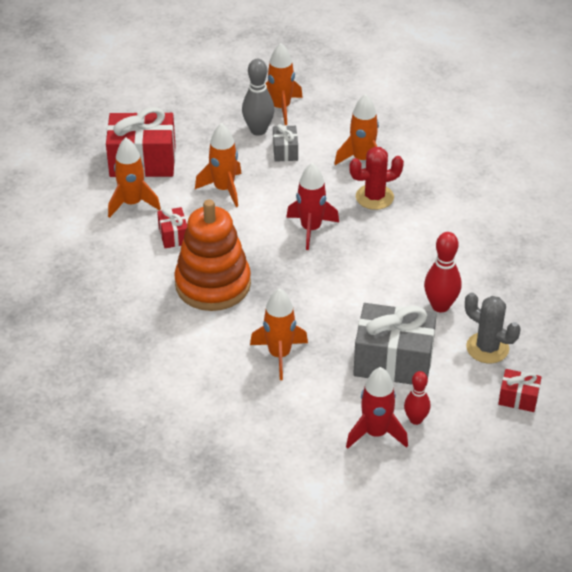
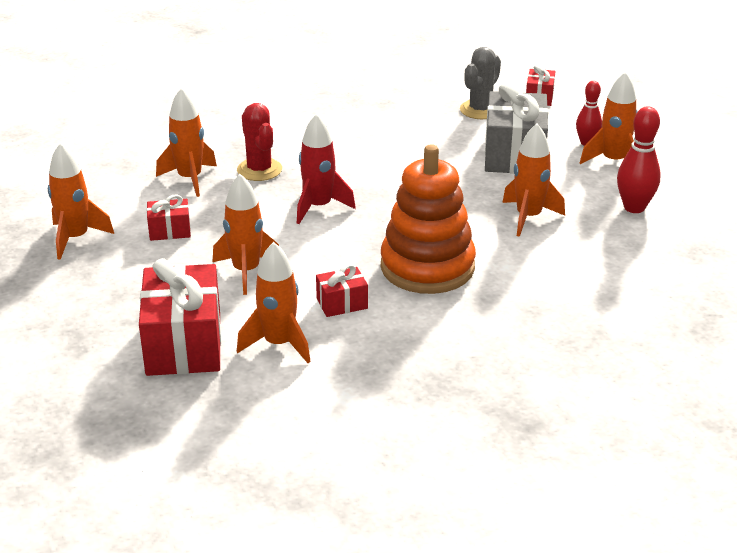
camera: 95 degrees left, 10 degrees down
grey bowling pin [242,59,275,136] -> none
grey gift [273,124,298,162] -> red gift [147,195,191,241]
red rocket [346,367,408,449] -> orange rocket [580,72,638,164]
red bowling pin [424,232,461,312] -> red bowling pin moved to [617,106,661,213]

